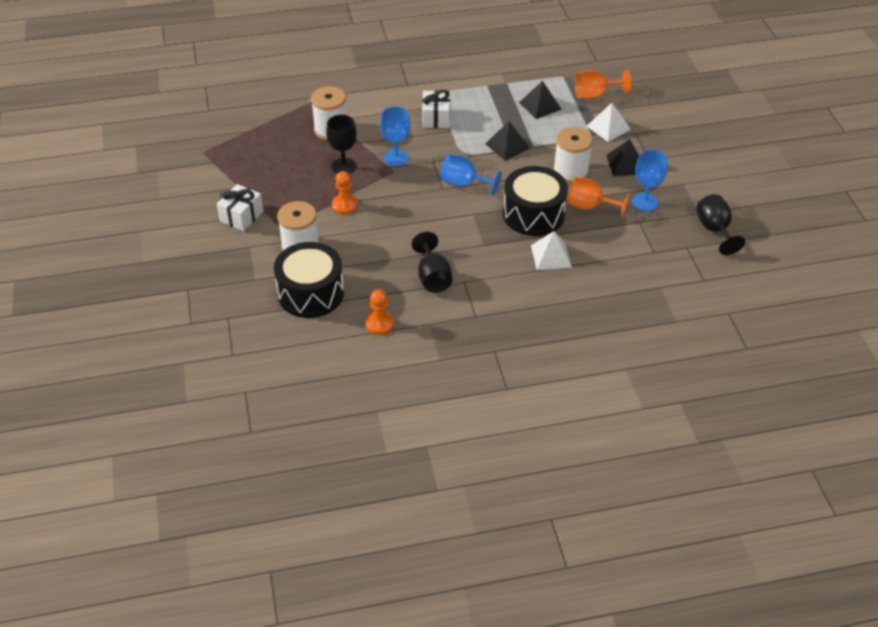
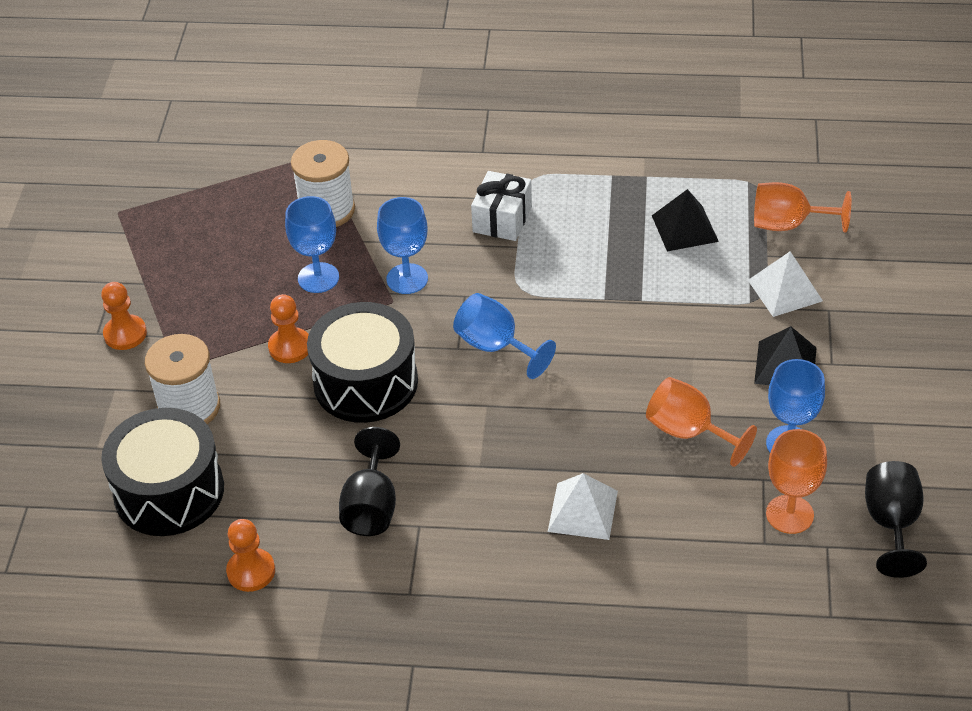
camera: 20 degrees right, 0 degrees up
white gift [217,184,263,231] -> orange pawn [101,282,147,350]
black goblet [326,115,357,174] -> blue goblet [285,196,339,293]
black pyramid [485,121,530,161] -> none
black drum [503,166,568,236] -> black drum moved to [307,302,418,423]
white spool [553,127,593,183] -> none
none -> orange goblet [766,429,827,534]

